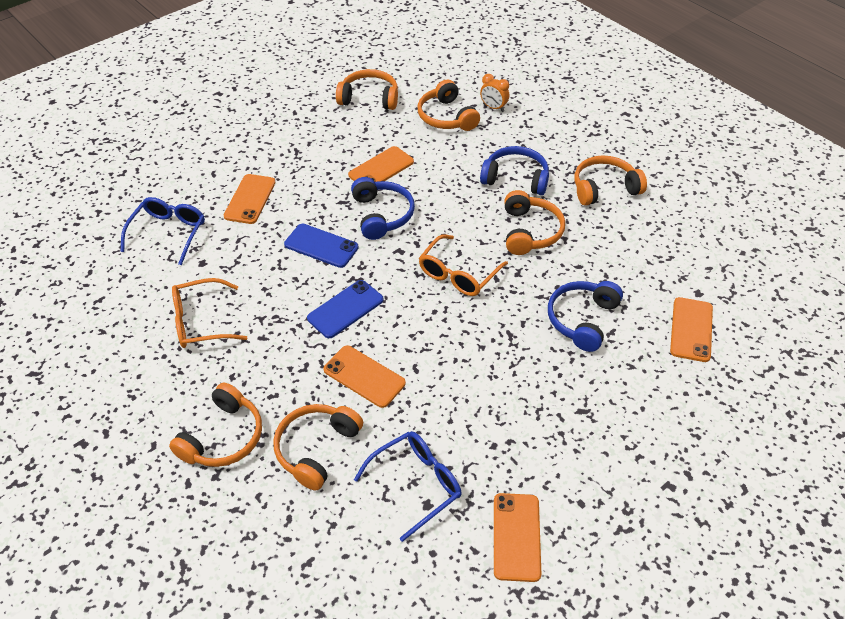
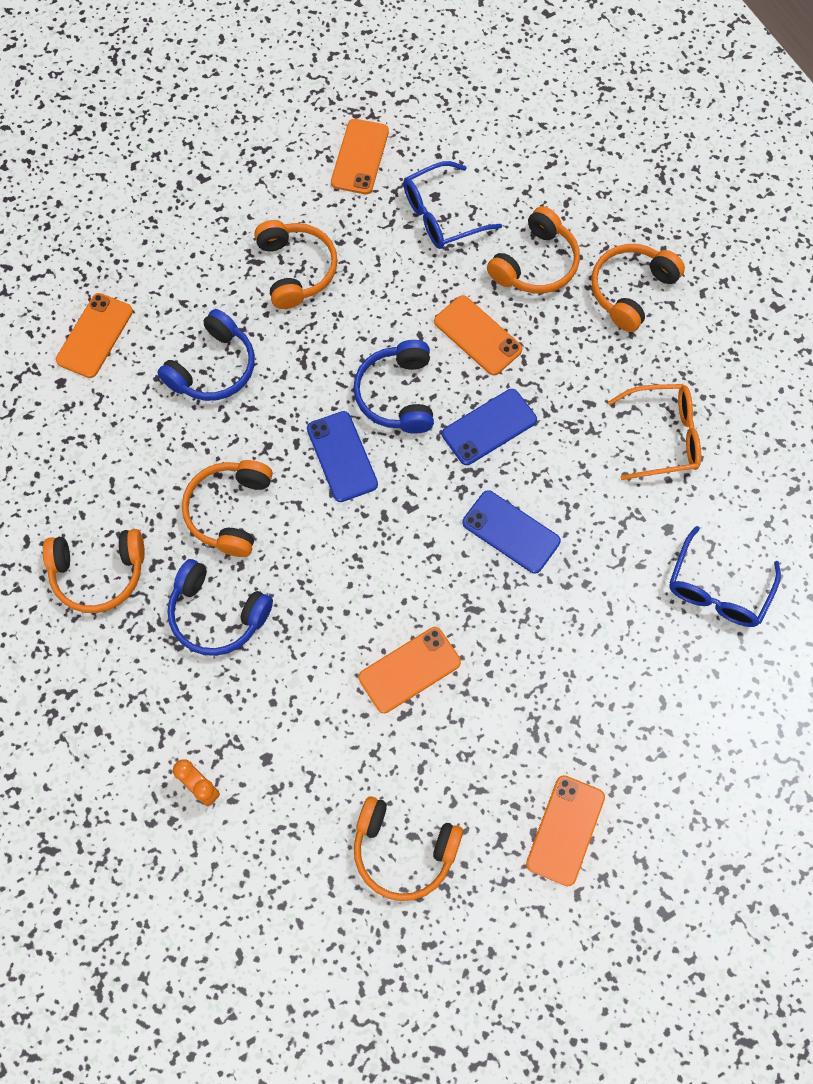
camera: 170 degrees left, 20 degrees up
orange phone [224,174,275,224] -> orange phone moved to [526,775,605,886]
blue headphones [351,177,415,240] -> blue headphones moved to [353,340,434,434]
orange headphones [418,80,480,131] -> orange headphones moved to [254,220,338,309]
orange glasses [419,234,508,296] -> blue phone [307,411,378,502]

